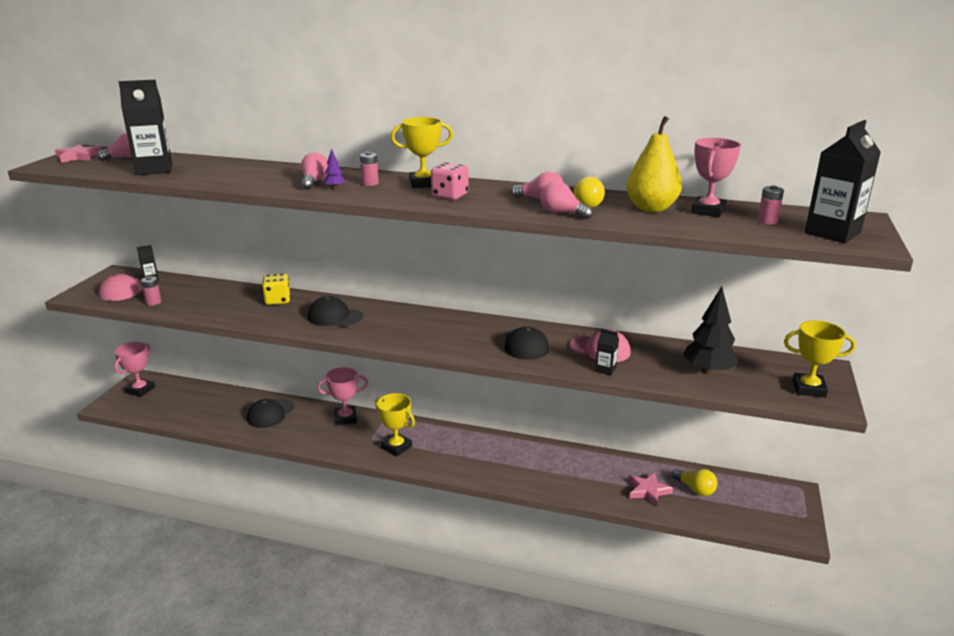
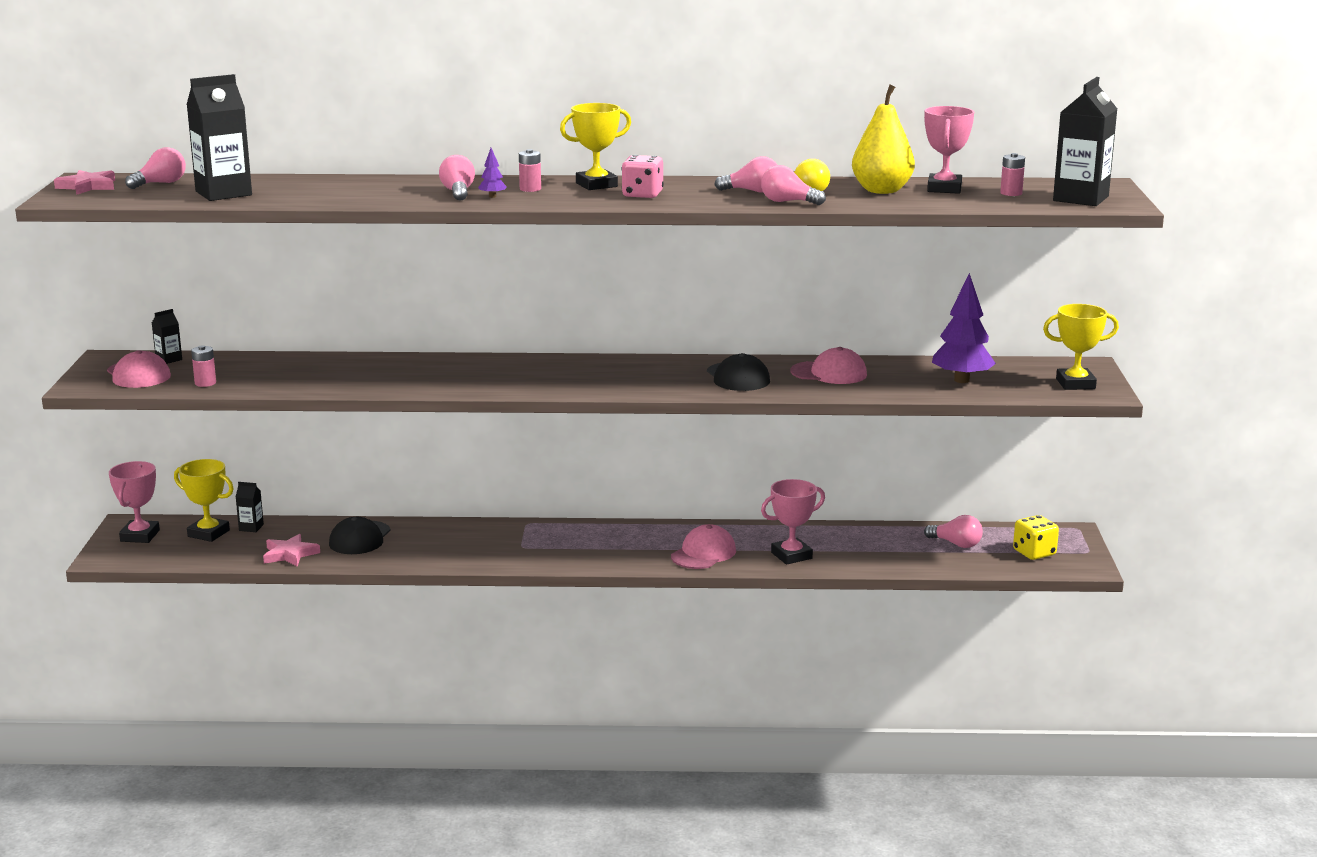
camera: 15 degrees left, 5 degrees down
yellow dice [262,273,291,305] -> yellow dice moved to [1013,515,1059,560]
black cap [307,296,363,327] -> none
pink trophy [317,367,368,425] -> pink trophy moved to [761,479,825,565]
yellow trophy [375,393,415,456] -> yellow trophy moved to [174,459,234,542]
black carton [595,329,619,375] -> black carton moved to [236,482,264,532]
pink star [629,473,673,506] -> pink star moved to [263,534,320,567]
yellow light bulb [672,469,717,496] -> pink light bulb [924,515,983,548]
black tree [683,286,739,375] -> purple tree [932,273,996,383]
none -> pink cap [671,524,736,569]

